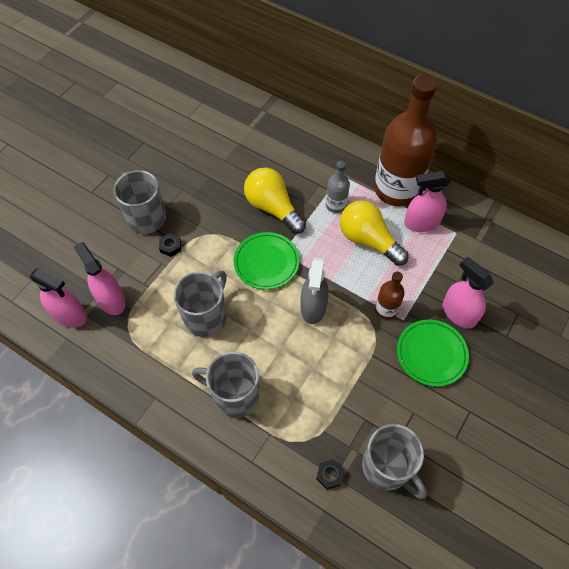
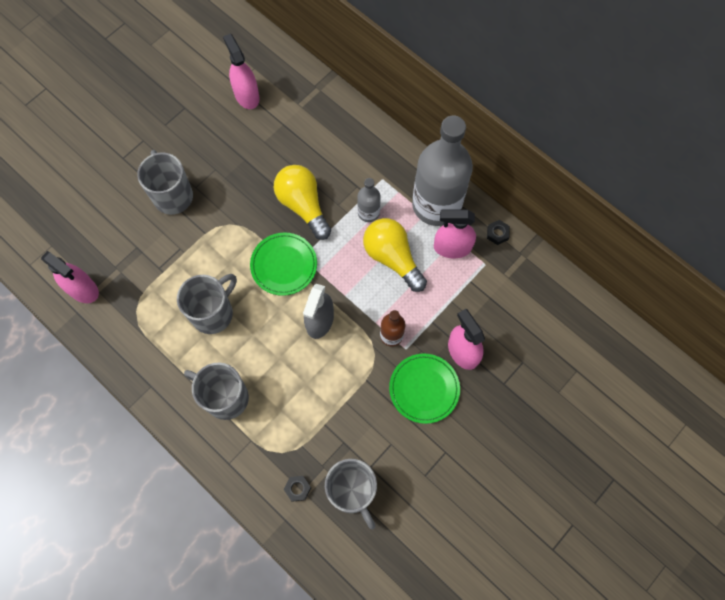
camera: 10 degrees right, 10 degrees up
pink spray bottle [74,242,126,315] -> pink spray bottle moved to [223,34,260,109]
black nut [159,233,181,257] -> black nut moved to [487,220,510,245]
brown bottle [374,75,437,207] -> grey bottle [412,115,473,226]

